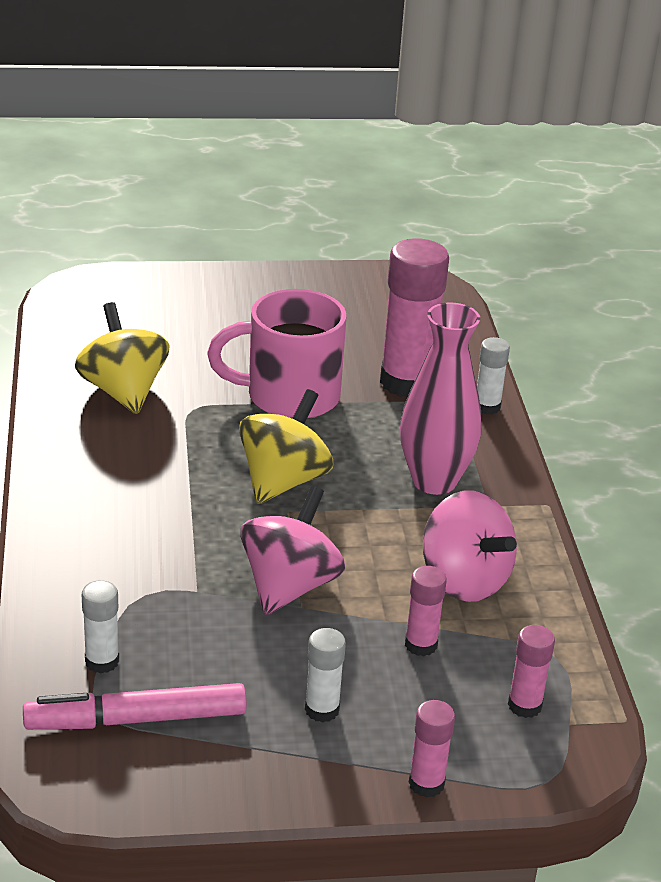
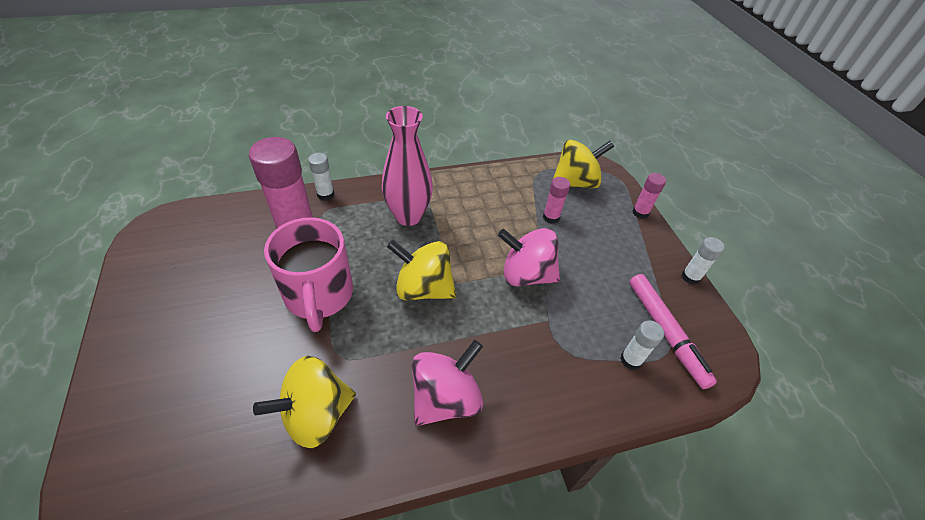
camera: 100 degrees left, 15 degrees up
white glue stick [305,628,346,722] -> white glue stick moved to [681,237,725,285]
pink spinning top [423,491,517,602] -> pink spinning top moved to [412,340,483,426]
pink glue stick [508,625,555,718] -> yellow spinning top [553,140,614,189]

